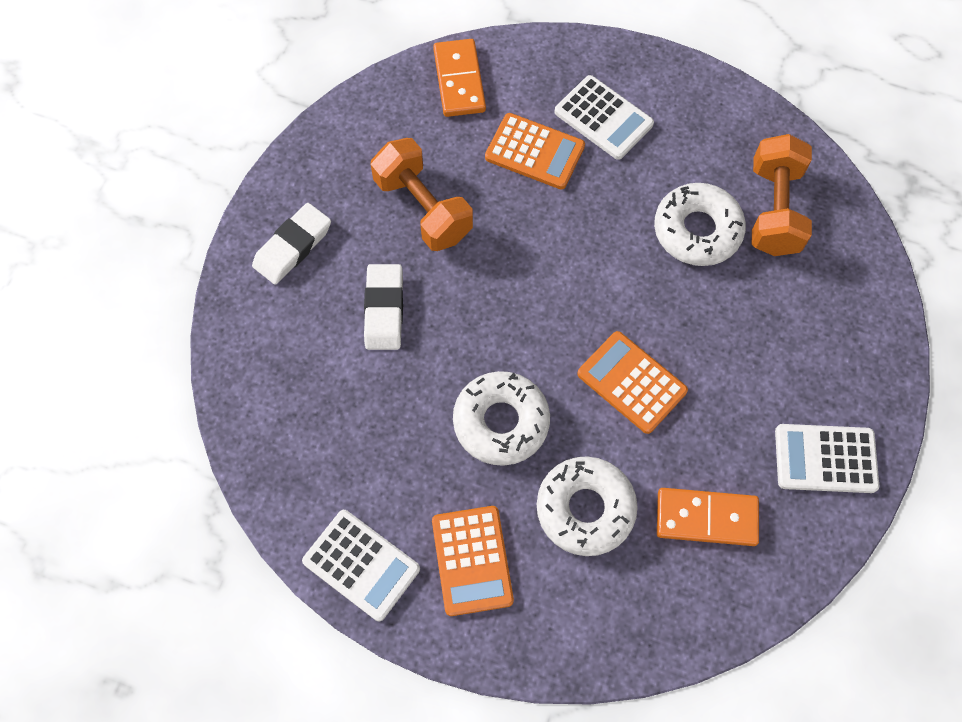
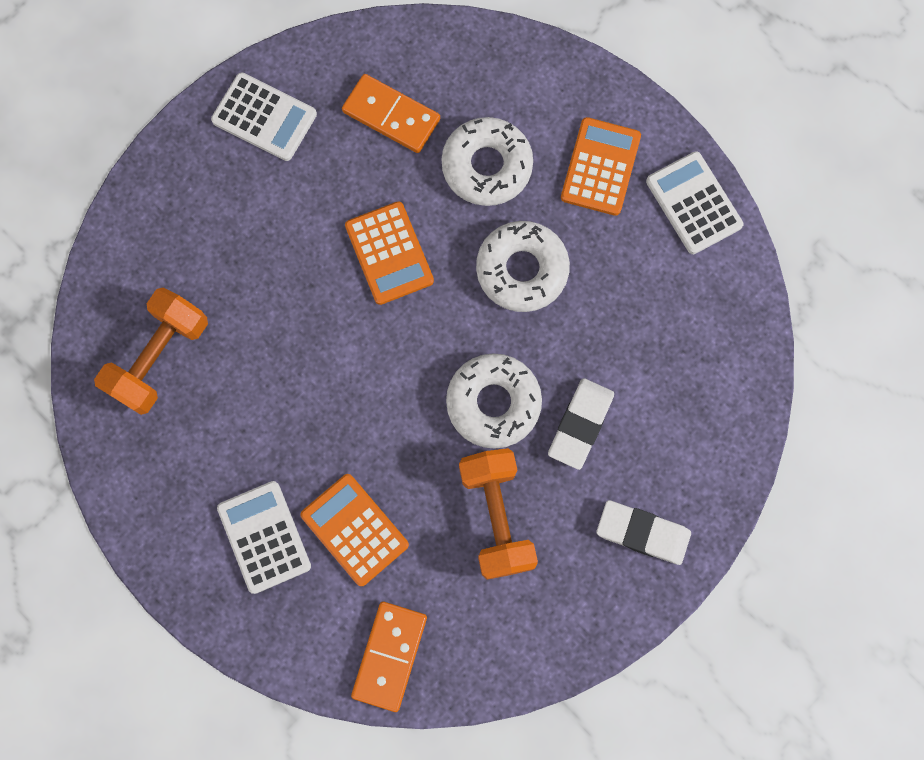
camera: 155 degrees left, 10 degrees up
white eraser [252,203,331,285] -> white eraser turned 45 degrees clockwise [596,500,691,565]
white donut [654,183,746,266] -> white donut moved to [446,353,542,449]

